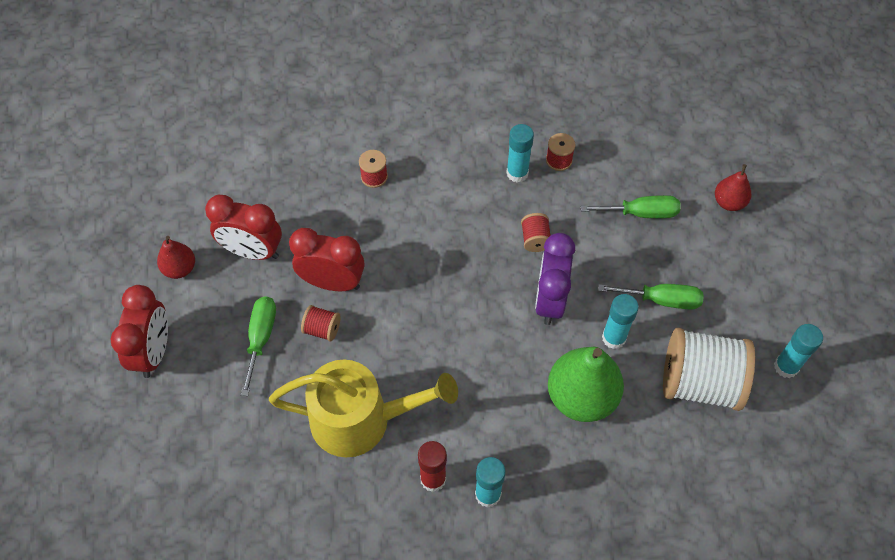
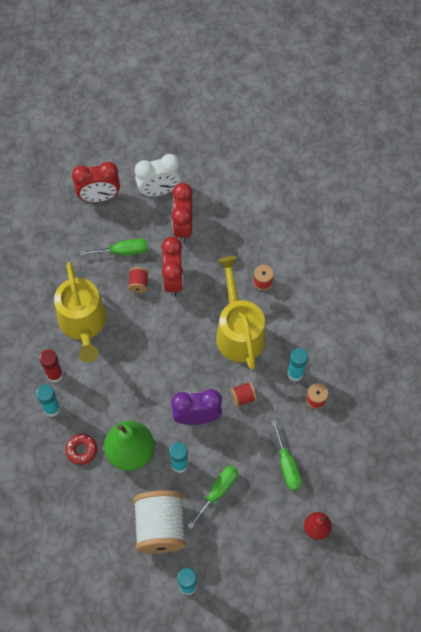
camera: 75 degrees right, 5 degrees up
red pear [157,236,195,279] -> white clock [135,154,181,197]
green screwdriver [598,284,704,309] -> green screwdriver turned 135 degrees counterclockwise [188,466,238,529]
none -> red donut [65,434,97,465]
none -> yellow watering can [216,256,266,370]

